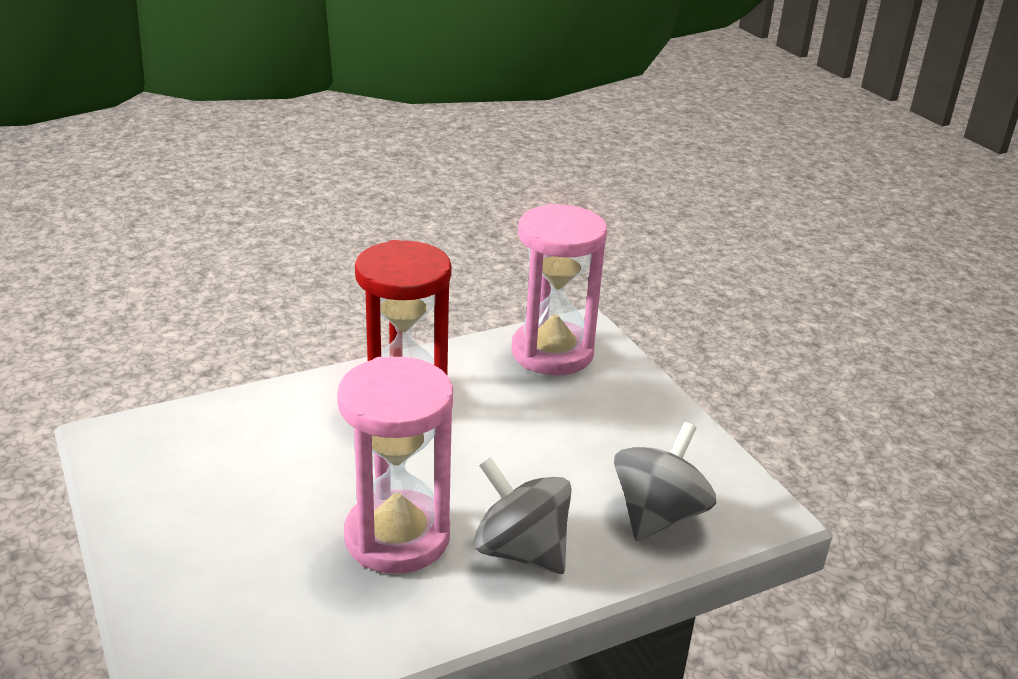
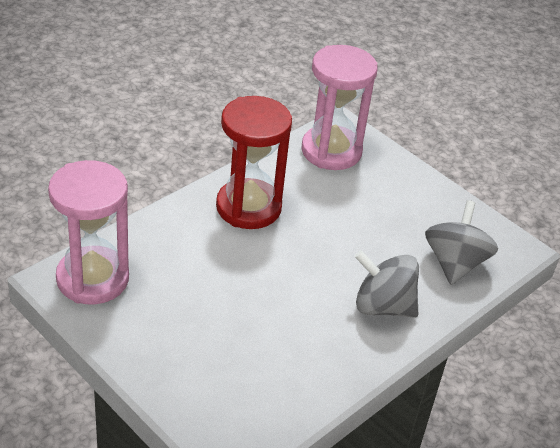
camera: 20 degrees left, 10 degrees up
pink hourglass [337,357,453,574] -> pink hourglass moved to [48,160,129,304]

